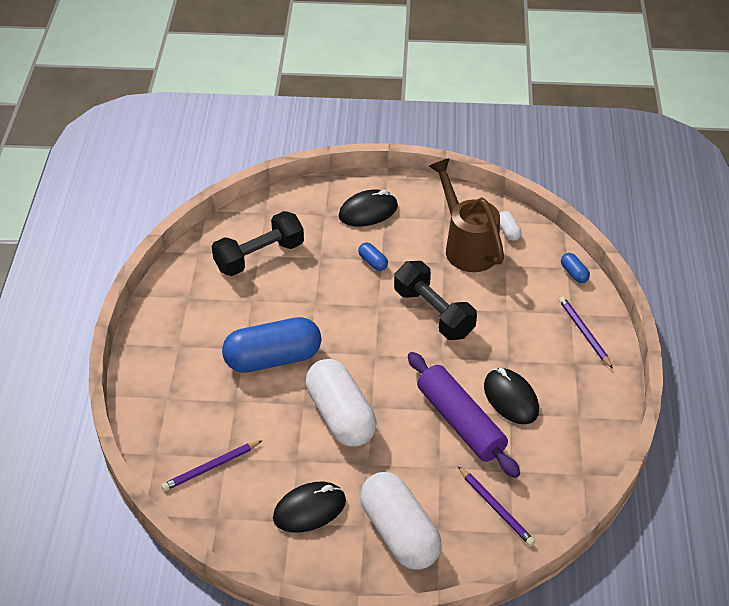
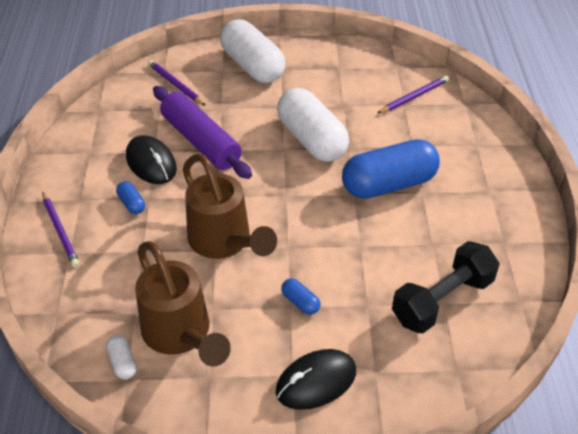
camera: 175 degrees right, 0 degrees up
black mouse [273,482,346,533] -> none
black dumbbell [394,261,477,340] -> brown watering can [183,153,277,259]
blue capsule [561,253,590,283] -> blue capsule moved to [116,181,145,214]

